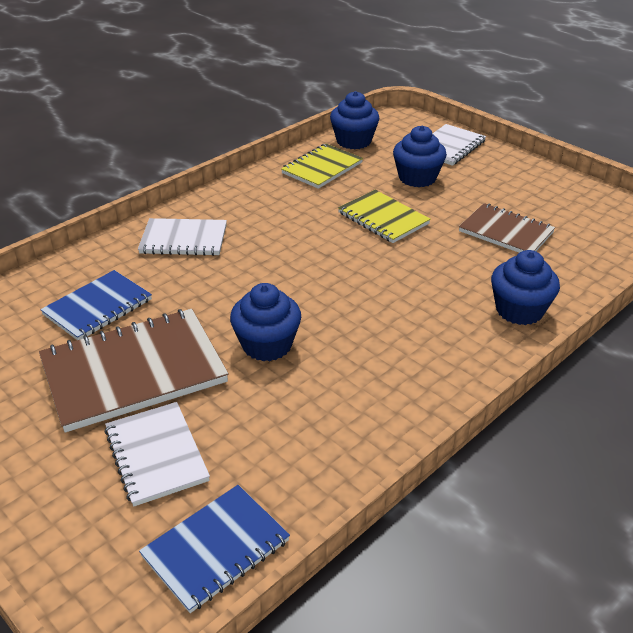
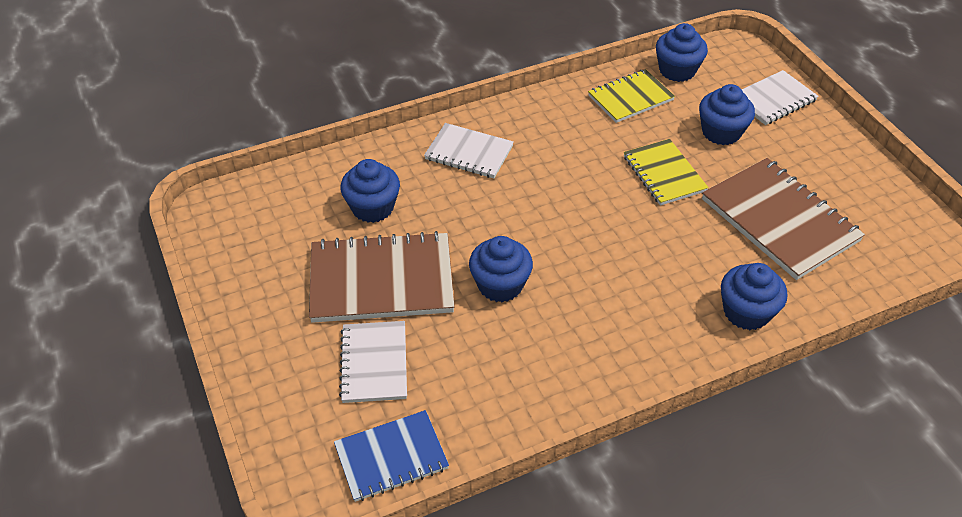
camera: 20 degrees right, 10 degrees up
blue notebook [40,270,152,340] -> blue cupcake [340,159,400,223]
brown notebook [459,203,555,253] -> brown notebook [702,158,865,280], size x1.64

